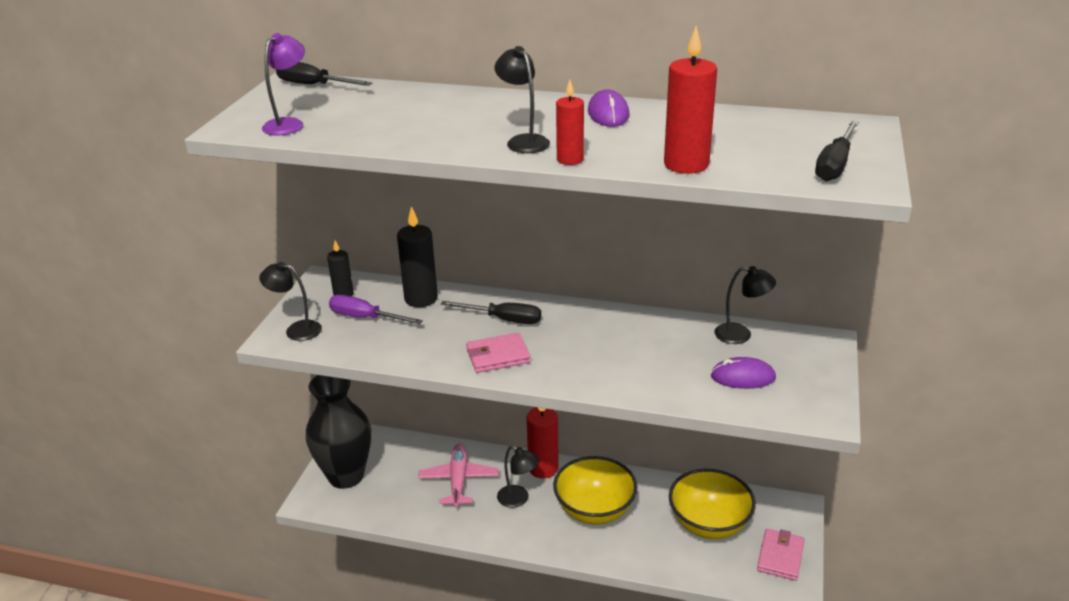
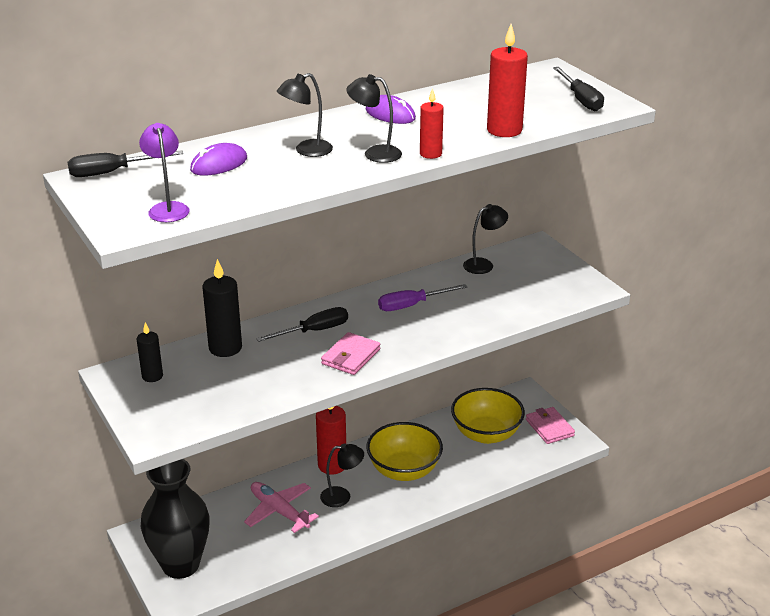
camera: 45 degrees left, 0 degrees up
black lamp [259,262,322,341] -> black lamp moved to [277,73,333,157]
purple screwdriver [329,295,423,324] -> purple screwdriver moved to [378,284,467,311]
purple mouse [711,357,776,389] -> purple mouse moved to [190,143,247,176]

